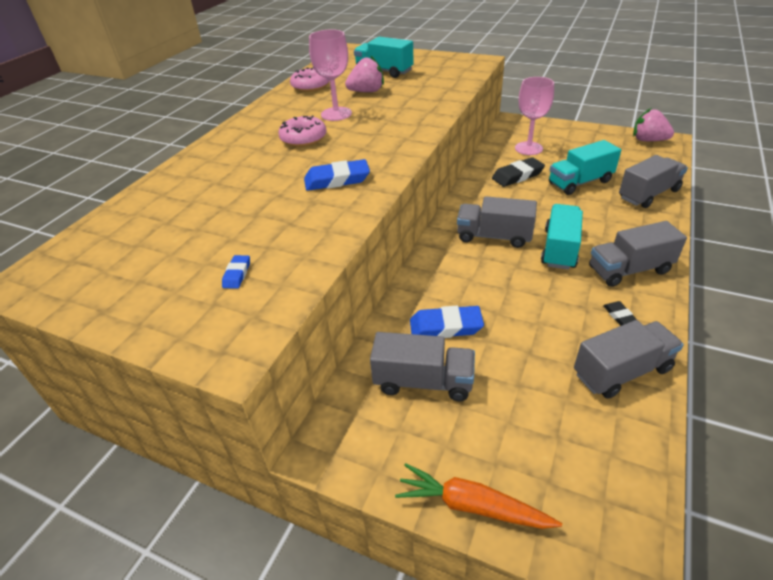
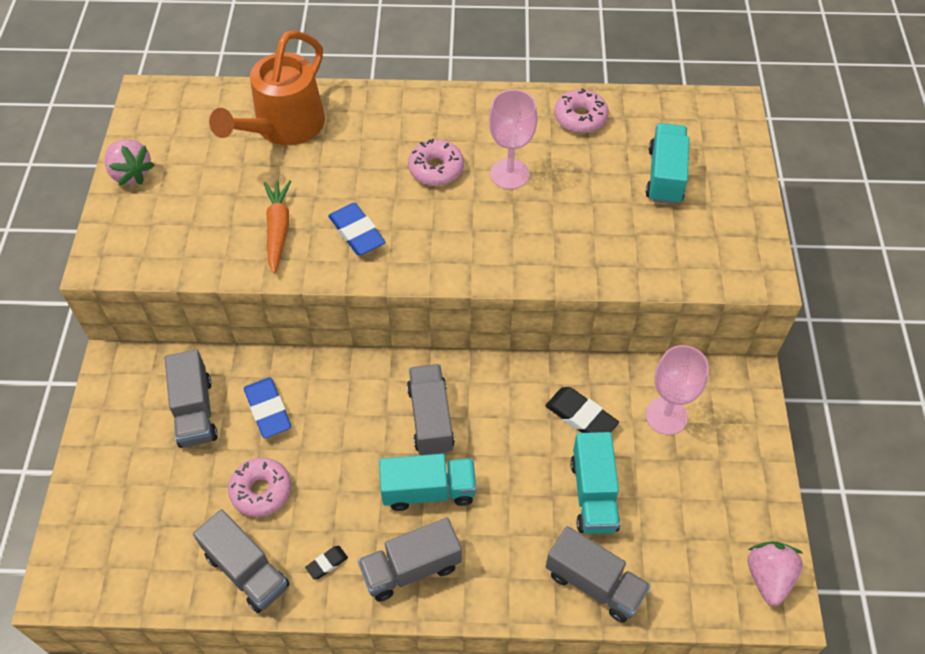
camera: 65 degrees right, 15 degrees up
blue eraser [222,255,250,289] -> none
pink strawberry [345,55,384,92] -> pink strawberry moved to [105,139,155,185]
orange carrot [395,463,562,529] -> orange carrot moved to [264,180,291,274]
turquoise truck [549,140,621,195] -> turquoise truck turned 135 degrees counterclockwise [571,432,620,534]
grey truck [589,221,687,287] -> grey truck turned 75 degrees counterclockwise [358,518,462,602]
none -> orange watering can [209,30,325,145]
none -> pink donut [228,457,291,517]

